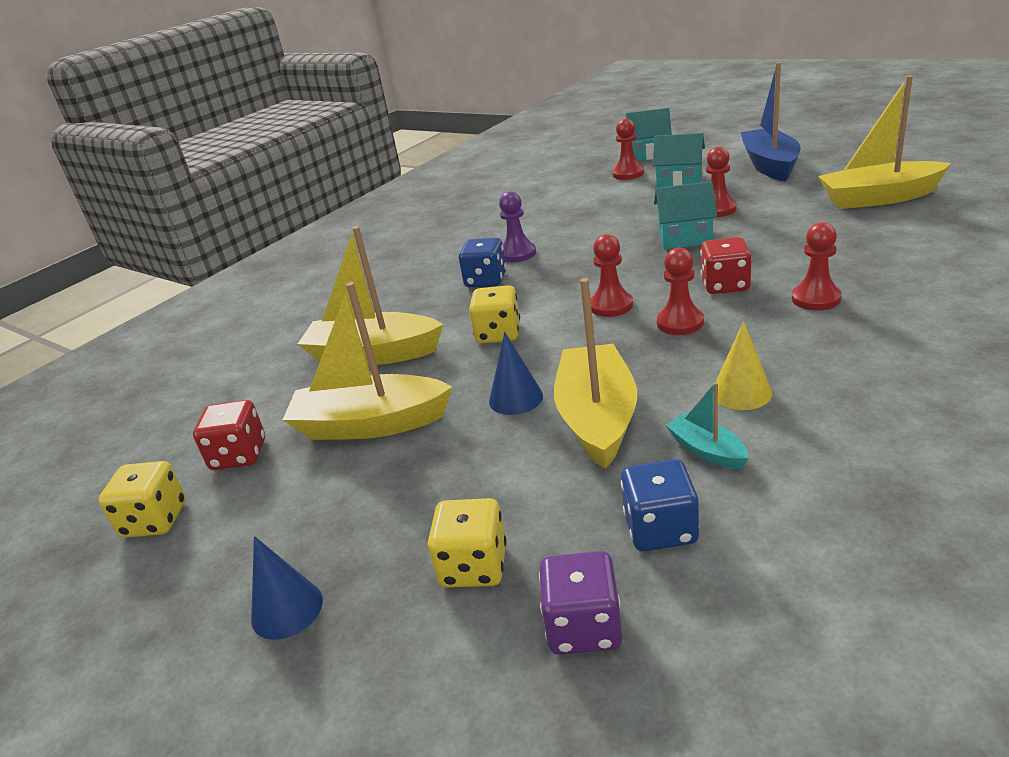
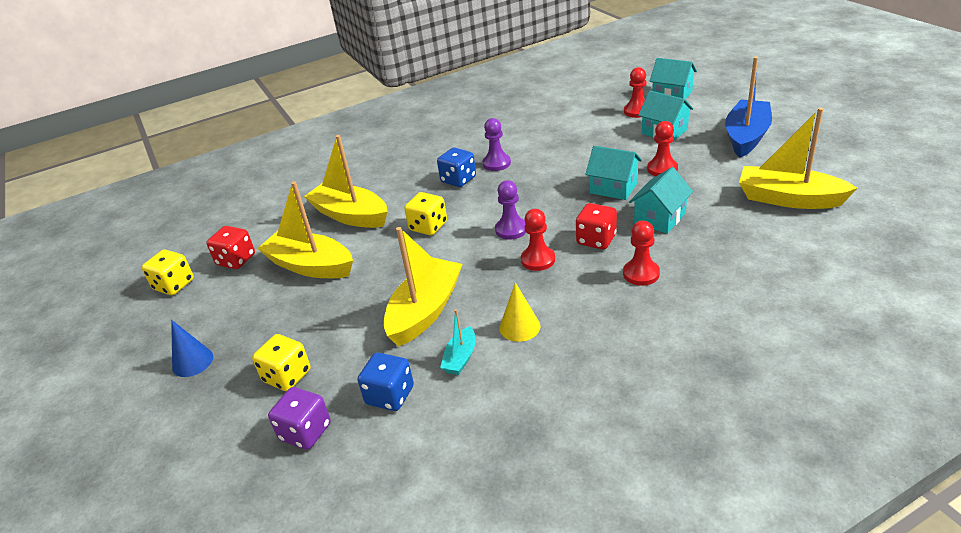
camera: 25 degrees right, 5 degrees up
blue cone [489,332,543,415] -> none
red pawn [590,234,633,317] -> purple pawn [495,180,526,240]
turquoise boat [666,382,749,470] -> turquoise boat turned 150 degrees counterclockwise [440,309,475,375]
none -> turquoise house [629,167,693,234]

